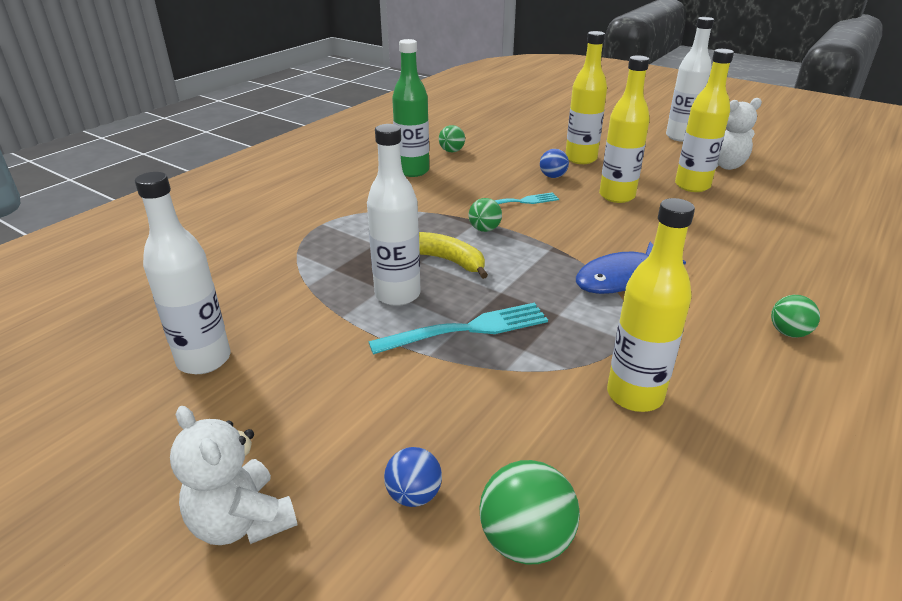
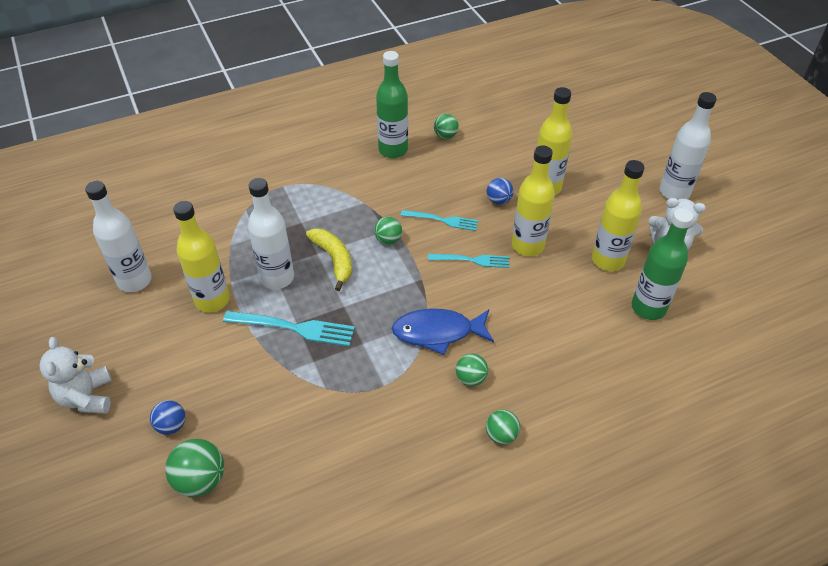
camera: 30 degrees right, 15 degrees up
yellow bottle [607,198,695,412] -> yellow bottle moved to [173,201,230,312]
none -> turquoise fork [428,254,509,268]
none -> green ball [456,353,488,386]
none -> green bottle [632,208,693,320]

